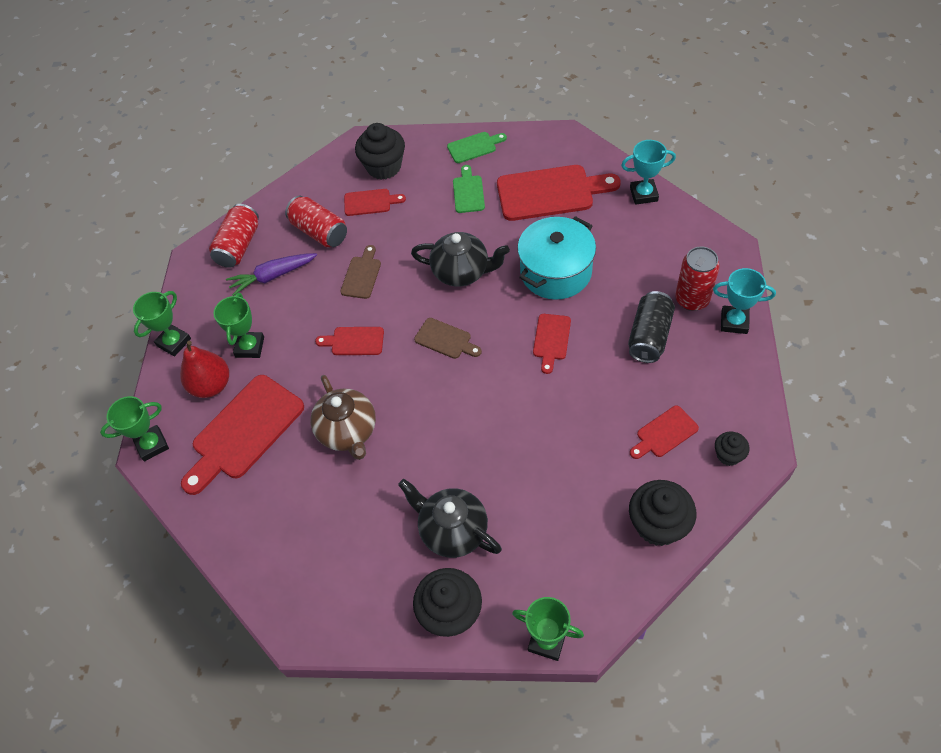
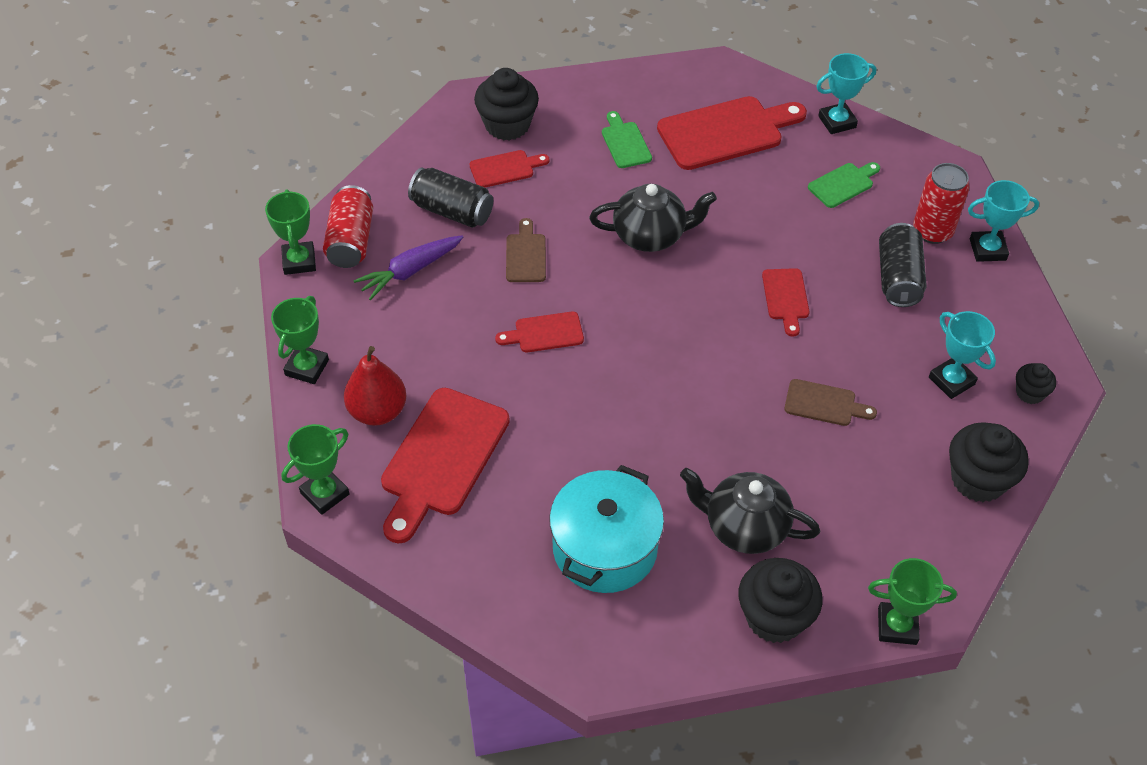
camera: 20 degrees left, 5 degrees down
green trophy [213,293,264,358] -> green trophy moved to [265,190,316,275]
red can [285,196,347,248] -> black can [408,167,493,228]
brown teapot [310,375,376,460] -> none
brown cutting board [414,318,482,359] -> brown cutting board moved to [784,379,877,426]
green cutting board [447,132,507,163] -> green cutting board moved to [808,162,880,208]
turquoise pot [517,216,596,300] -> turquoise pot moved to [549,465,664,593]
red cutting board [630,406,699,459] -> turquoise trophy [929,311,996,399]

